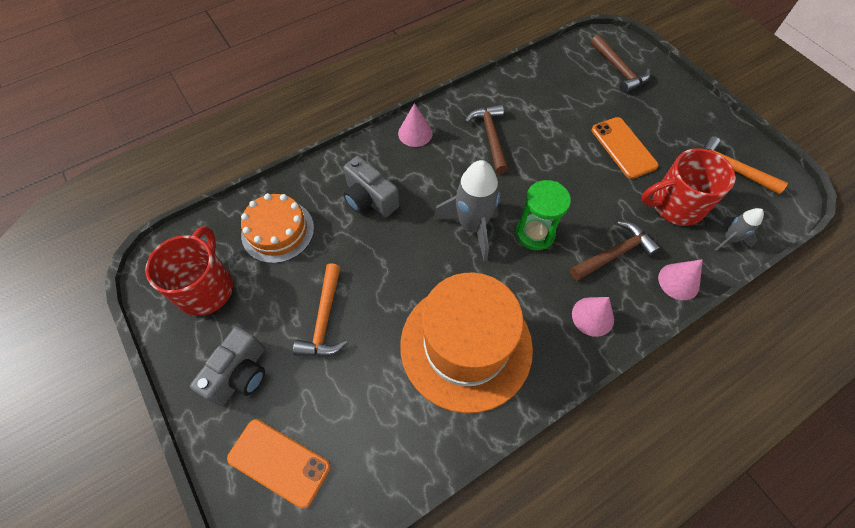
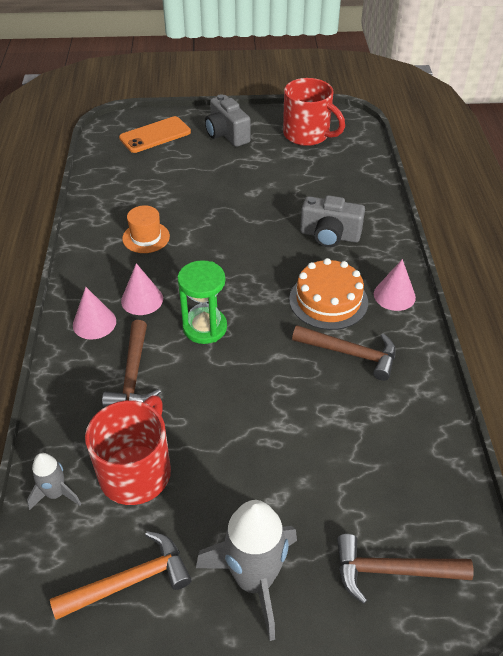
camera: 120 degrees right, 15 degrees down
orange cake [241,193,314,263] -> orange cake moved to [289,258,368,330]
orange hammer [293,263,347,357] -> none
grey camera [343,156,399,217] -> grey camera turned 150 degrees counterclockwise [300,195,365,247]
orange hat [400,273,533,413] -> orange hat [122,205,170,253], size x0.40
grey rocket [433,160,501,262] -> grey rocket moved to [196,500,297,641]
orange phone [592,117,659,179] -> none
pink cone [658,259,703,300] -> pink cone moved to [121,263,163,315]

